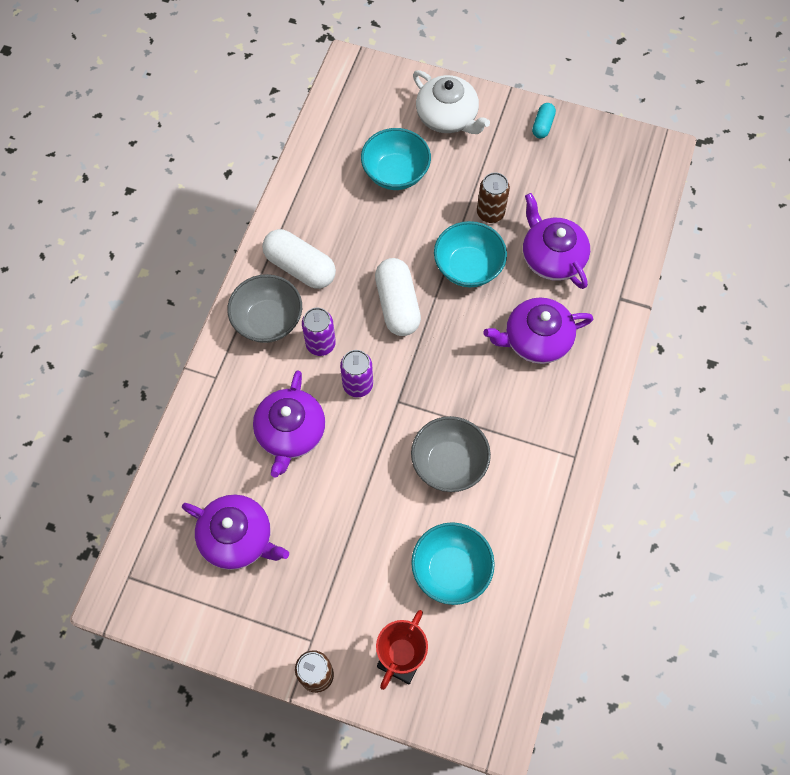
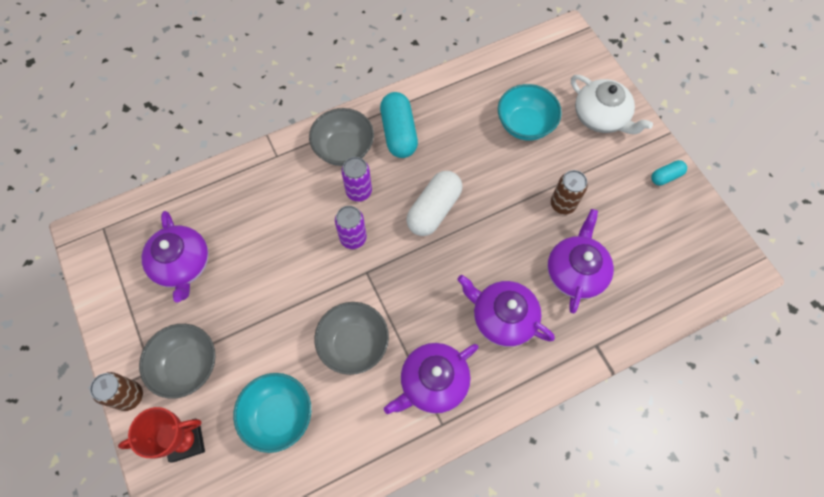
camera: 45 degrees right, 0 degrees up
purple teapot [253,370,325,478] -> purple teapot moved to [384,343,479,414]
white capsule [262,229,336,289] -> turquoise capsule [380,92,418,158]
white teapot [413,70,490,134] -> white teapot turned 45 degrees counterclockwise [571,75,653,134]
turquoise bowl [434,221,507,287] -> none
none -> grey bowl [139,324,216,398]

